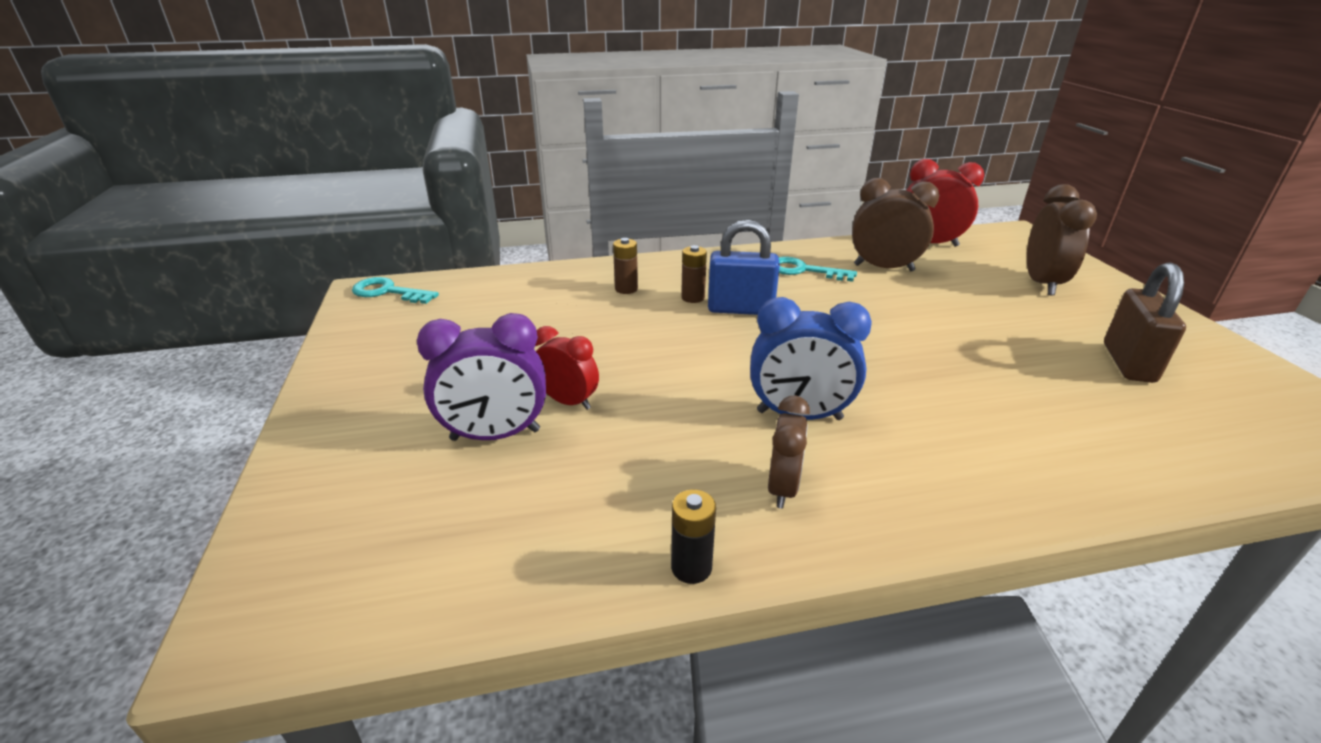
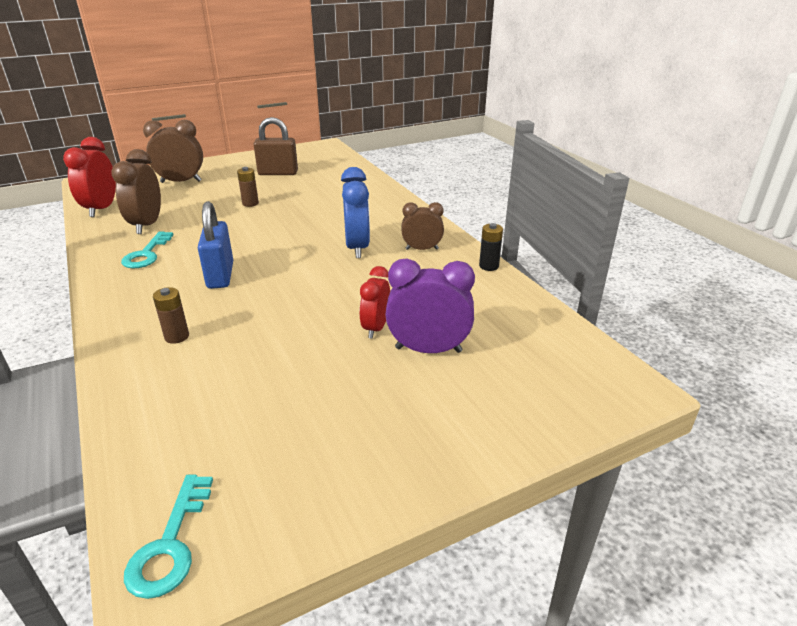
camera: 105 degrees left, 0 degrees up
purple clock [417,313,546,441] -> purple clock turned 60 degrees counterclockwise [385,258,475,353]
brown battery [681,245,707,303] -> brown battery moved to [237,167,259,207]

